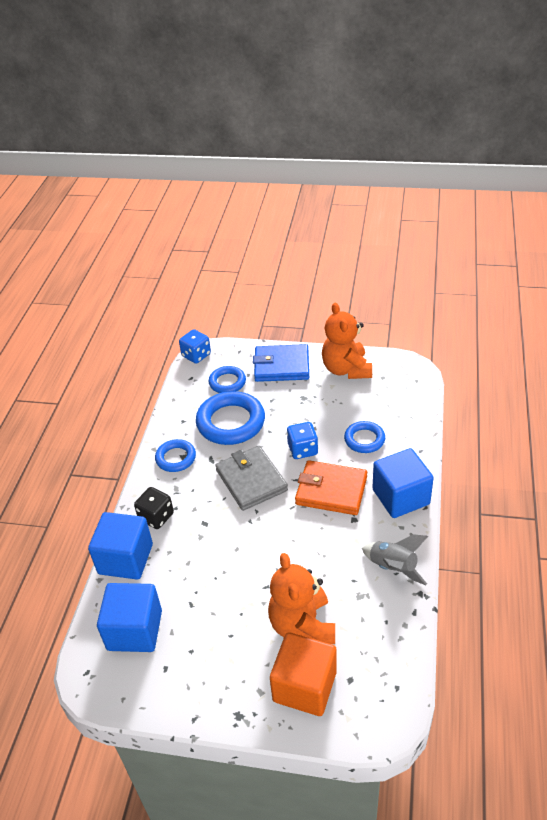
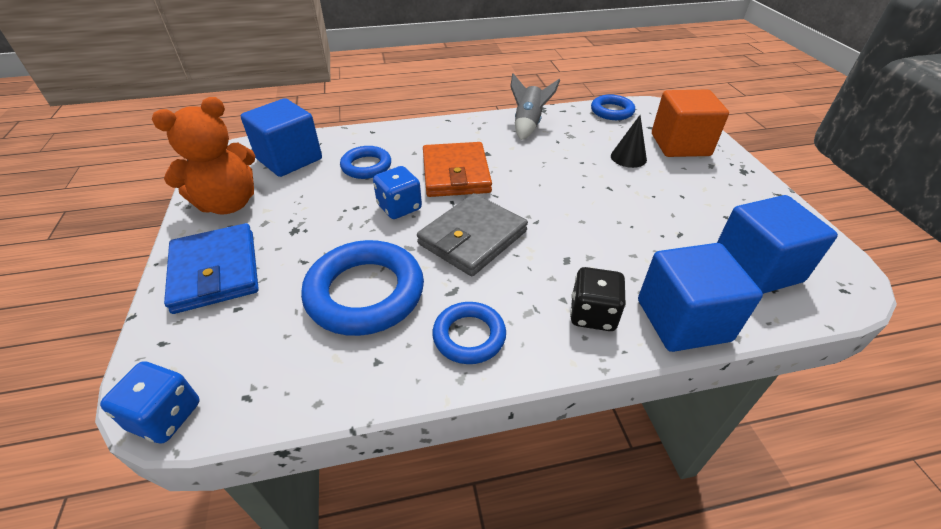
camera: 115 degrees left, 0 degrees up
blue ring [209,366,246,393] -> blue ring moved to [591,94,635,120]
orange teddy bear [268,553,335,644] -> black cone [611,115,647,168]
blue cube [372,448,434,518] -> blue cube moved to [241,98,322,177]

